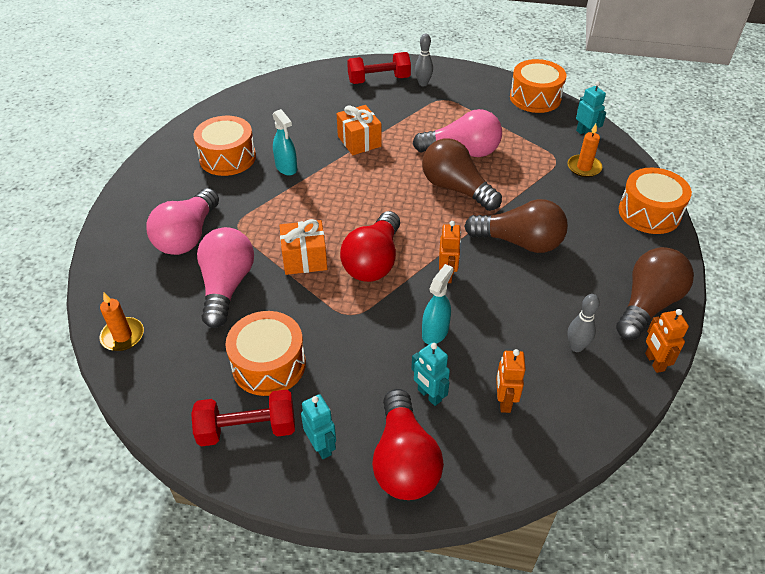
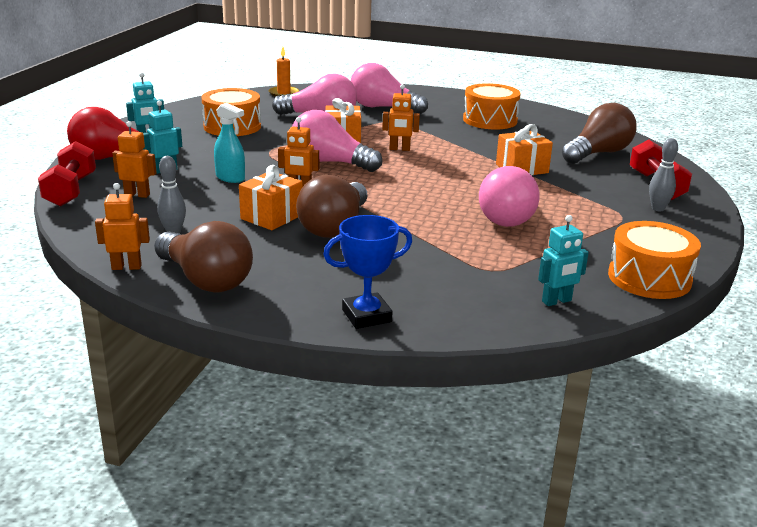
camera: 95 degrees right, 20 degrees down
red dumbbell [191,389,295,447] -> red dumbbell moved to [38,141,96,207]
turquoise spray bottle [273,109,297,176] -> none
red light bulb [340,211,400,282] -> pink light bulb [292,110,382,172]
brown light bulb [422,139,502,211] -> brown light bulb moved to [562,103,637,164]
orange candle [567,124,602,177] -> none
orange drum [619,168,692,234] -> blue trophy [323,215,412,329]
none -> orange gift [239,165,303,230]
none -> orange robot [382,84,420,151]

